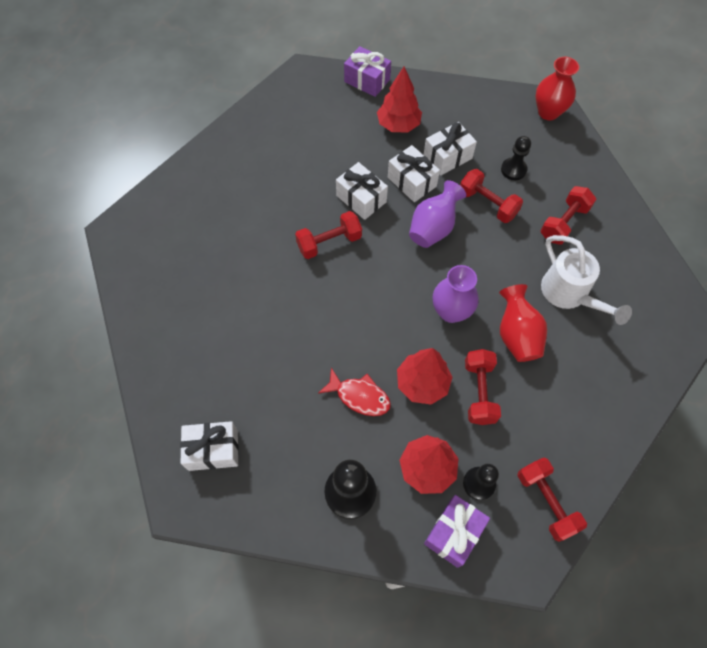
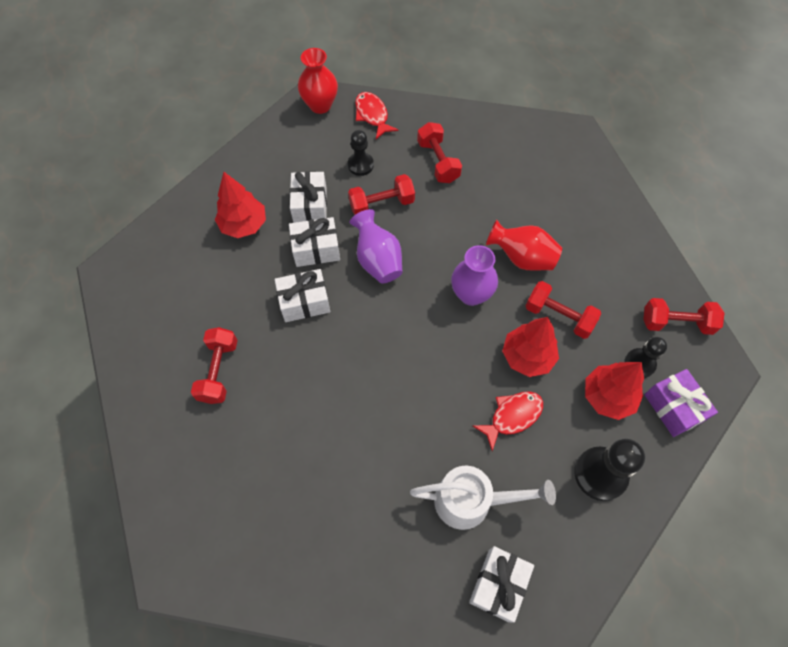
camera: 60 degrees left, 0 degrees up
red dumbbell [295,211,362,259] -> red dumbbell moved to [191,327,238,404]
purple gift [344,46,391,97] -> none
white watering can [541,235,632,325] -> white watering can moved to [410,466,556,530]
none -> red fish [355,92,399,139]

